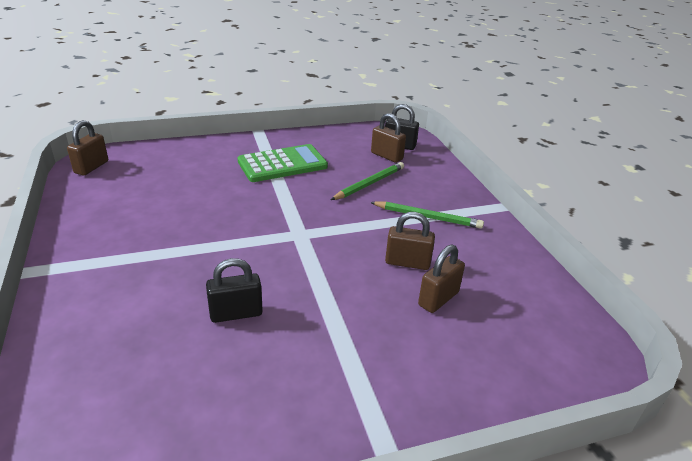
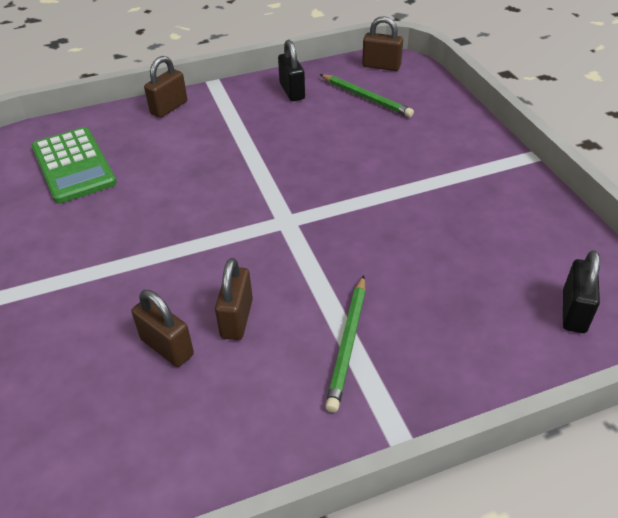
camera: 90 degrees right, 10 degrees up
black padlock [206,258,263,323] -> black padlock moved to [278,40,305,101]
green calculator [238,144,328,182] -> green calculator moved to [31,127,117,204]
green pencil [331,162,404,200] -> green pencil moved to [320,74,414,117]
brown padlock [371,113,406,163] -> brown padlock moved to [144,56,187,118]

